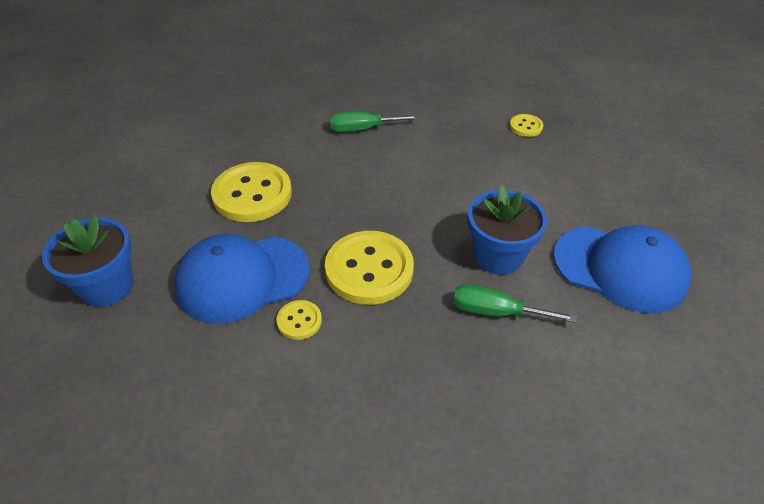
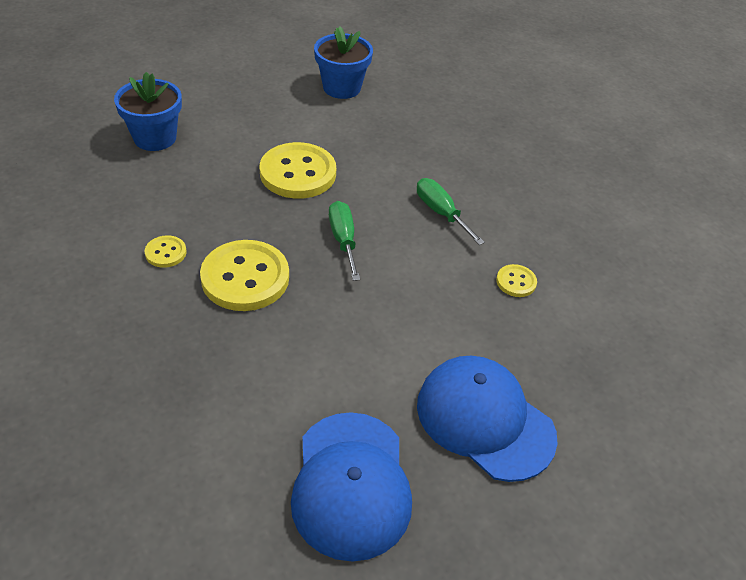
camera: 60 degrees right, 0 degrees up
blue cap [174,234,310,324] -> blue cap moved to [417,356,557,482]
green screwdriver [453,284,577,323] -> green screwdriver moved to [329,201,360,281]
blue flower pot [468,185,547,275] -> blue flower pot moved to [314,26,373,99]
yellow button [510,114,543,137] -> yellow button moved to [496,264,537,297]

